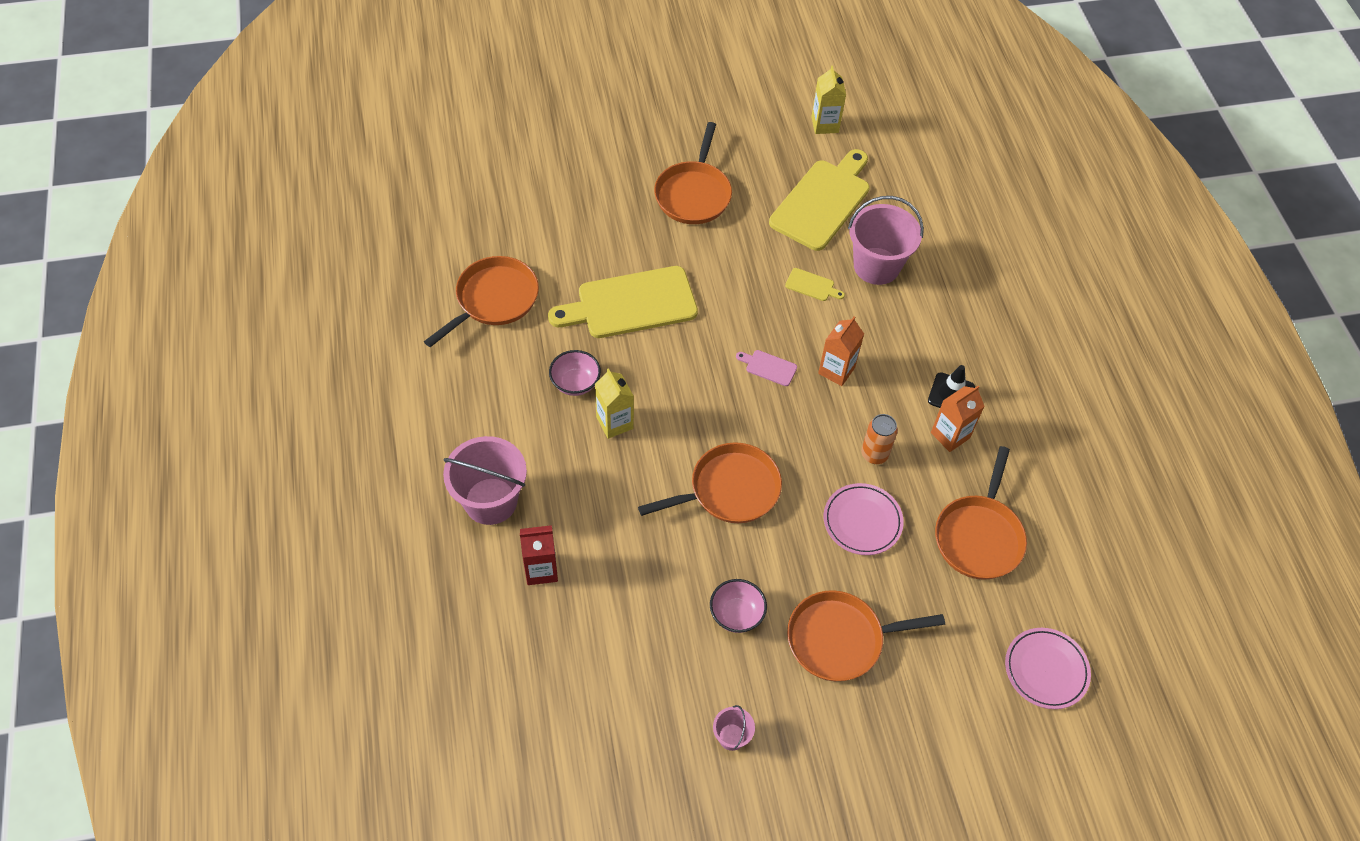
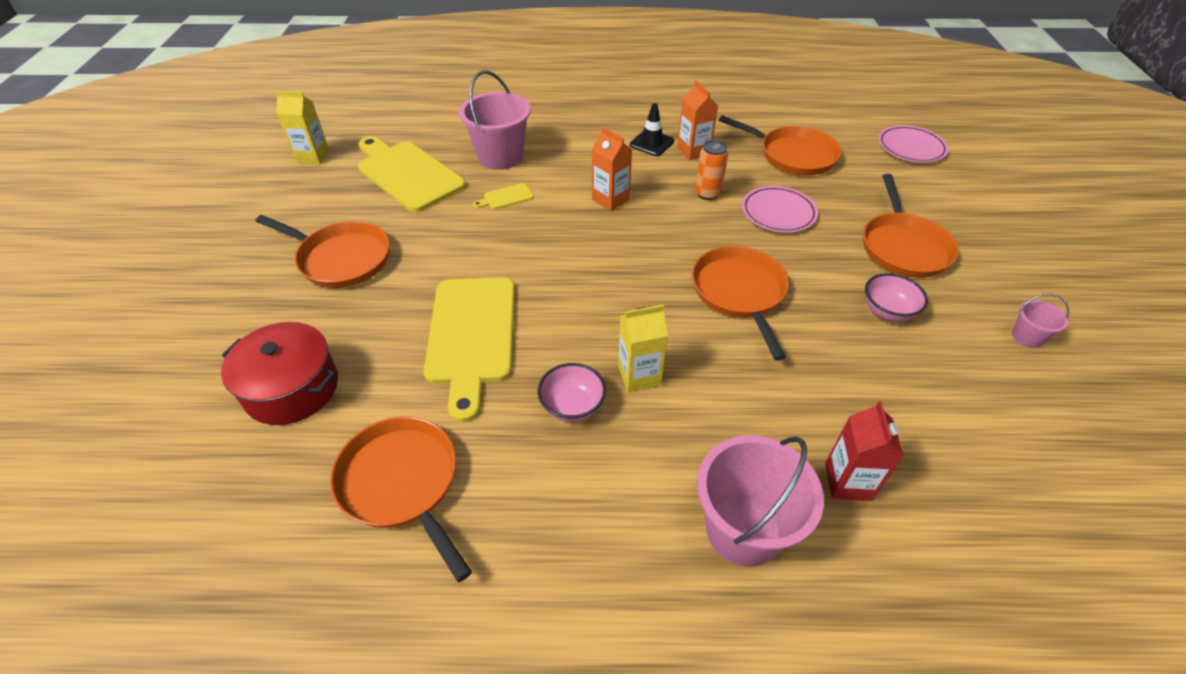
camera: 75 degrees left, 10 degrees down
pink cutting board [736,350,797,386] -> none
yellow cutting board [785,268,845,301] -> yellow cutting board turned 150 degrees counterclockwise [473,183,534,210]
none -> red pot [221,322,338,425]

